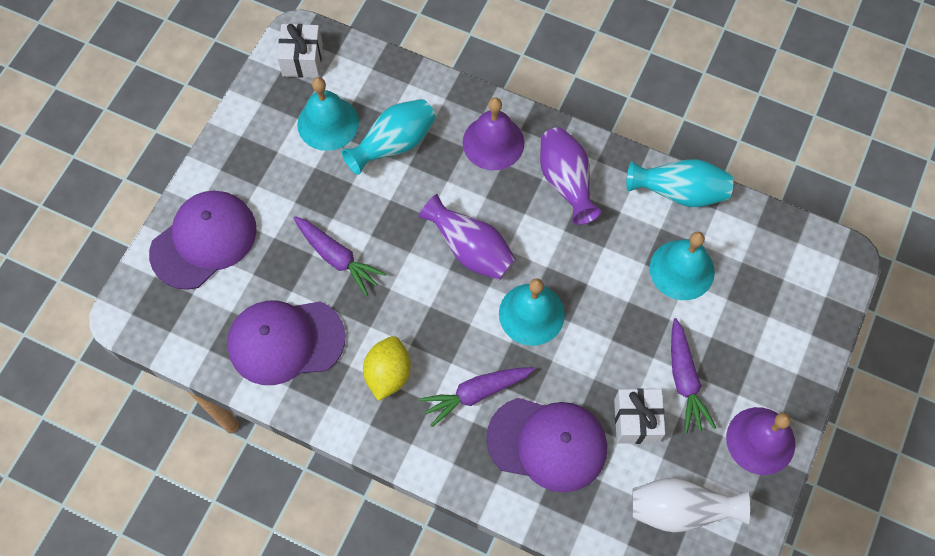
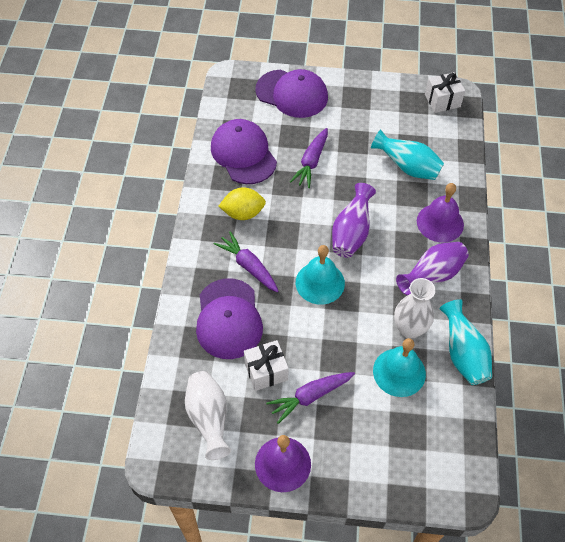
camera: 70 degrees right, 10 degrees down
turquoise bell [297,77,359,151] -> none
none -> white vase [394,278,436,339]

